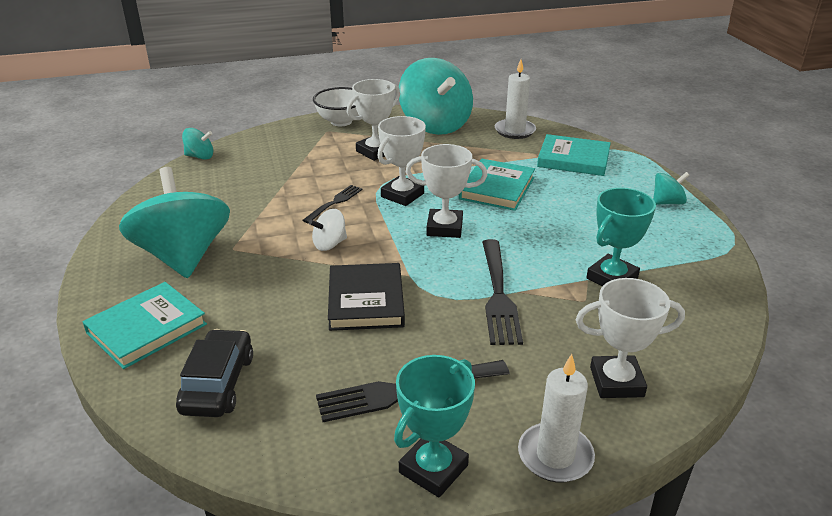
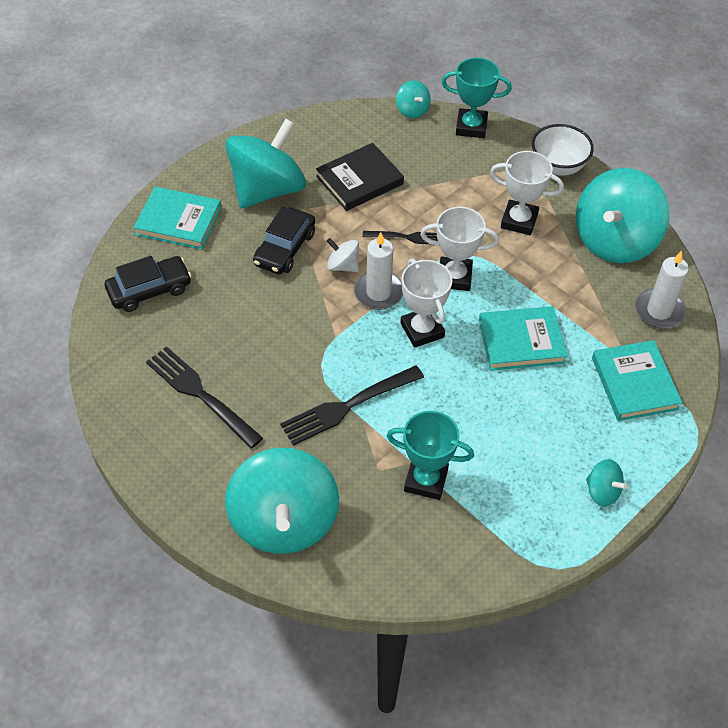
camera: 60 degrees right, 20 degrees up
black book [328,263,405,331] -> black book moved to [316,143,404,211]
turquoise trophy [394,355,475,497] -> turquoise trophy moved to [442,58,512,138]
white candle [518,354,595,483] -> white candle moved to [354,232,403,310]
white trophy [576,278,685,398] -> turquoise spinning top [225,448,339,554]
none -> black car [253,207,315,274]

